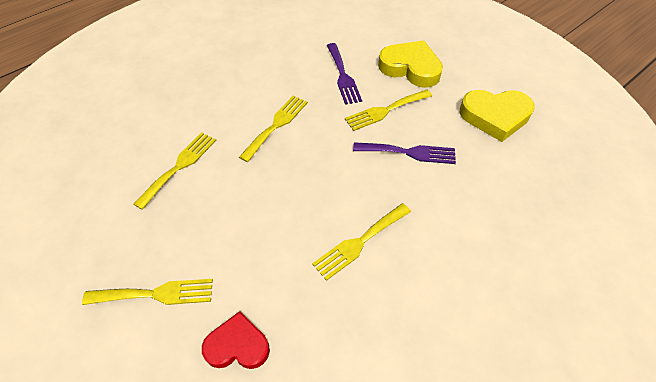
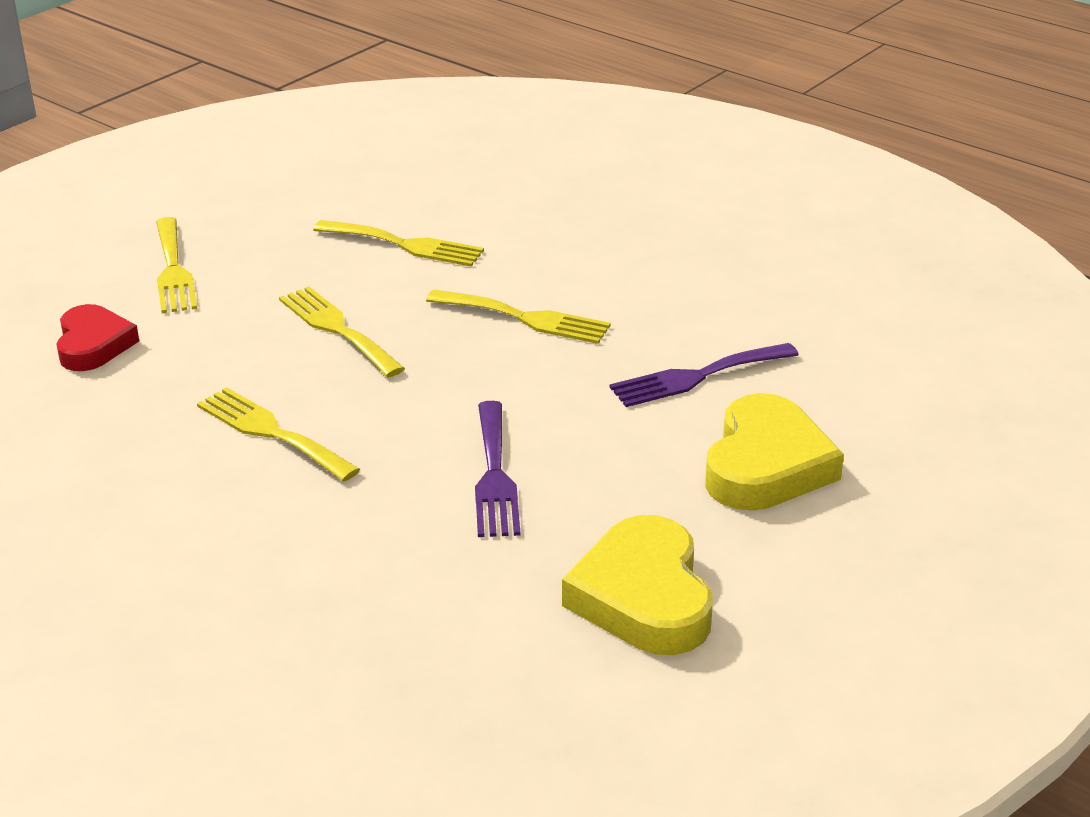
camera: 80 degrees right, 20 degrees down
yellow fork [345,90,432,131] -> yellow fork moved to [279,286,405,377]

